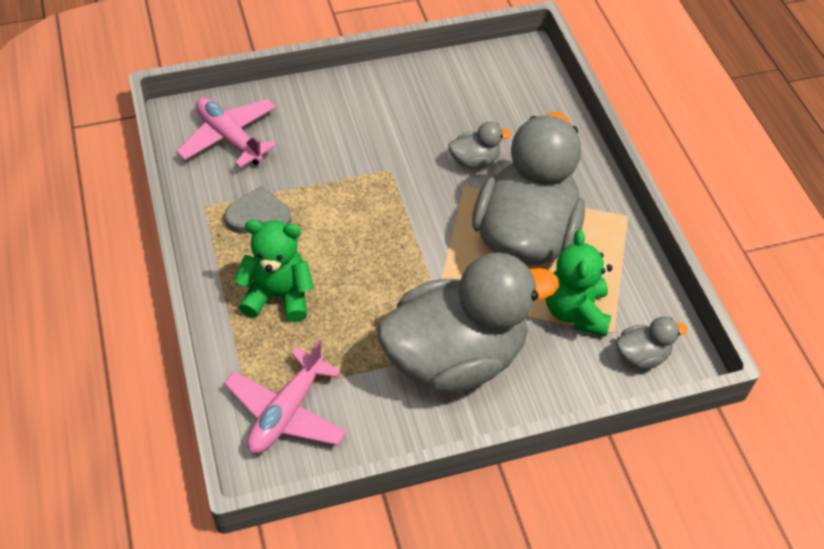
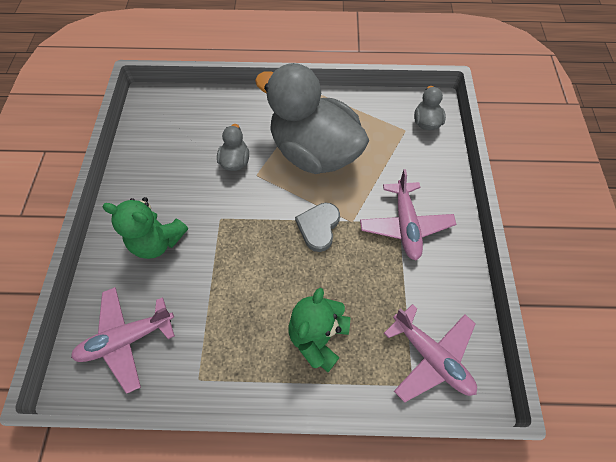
camera: 70 degrees left, 10 degrees up
grey heart [225,187,292,234] -> grey heart moved to [295,203,340,252]
grey duck [377,252,559,393] -> pink plane [360,169,456,260]
green teddy bear [545,230,612,336] -> green teddy bear moved to [102,197,188,259]

